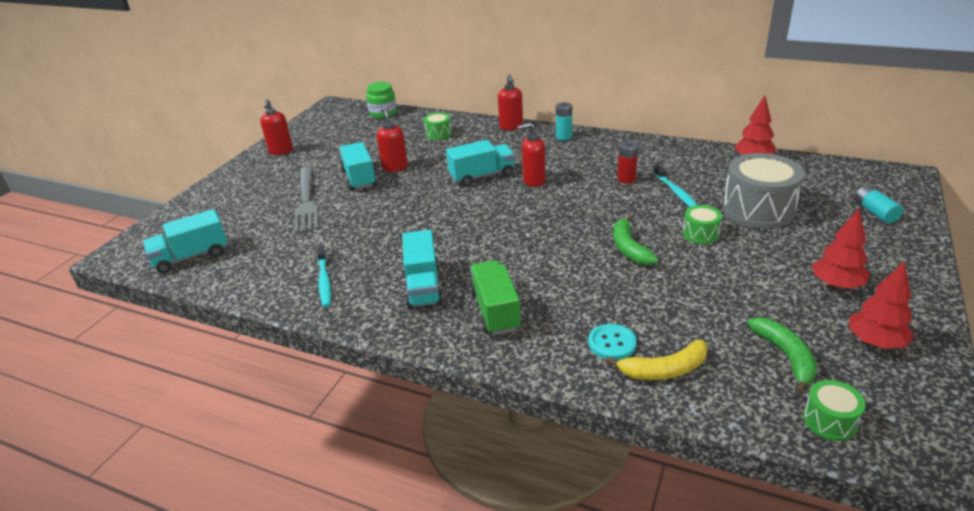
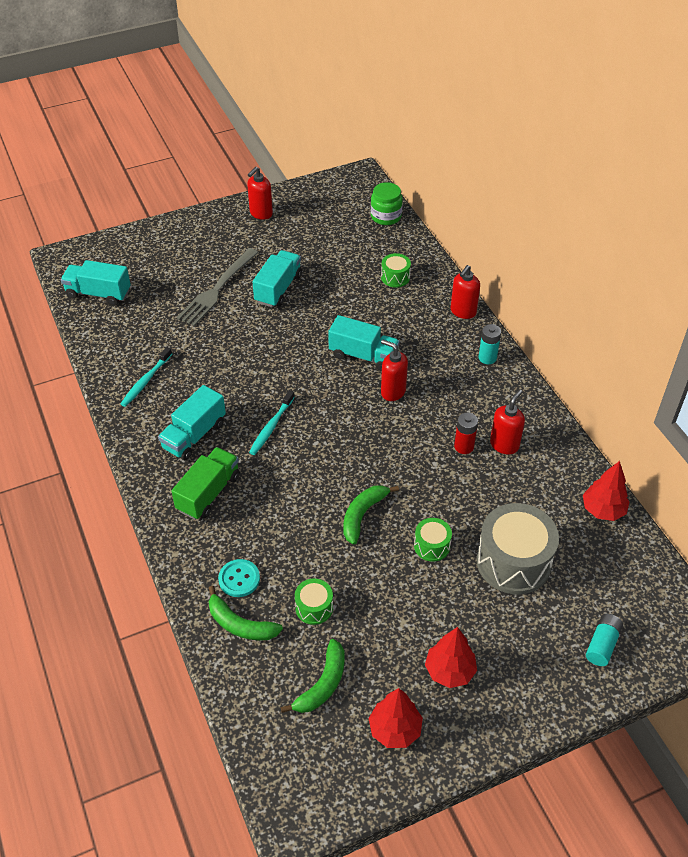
camera: 40 degrees right, 15 degrees up
red soap dispenser [377,108,408,172] -> red soap dispenser moved to [490,389,525,455]
yellow banana [605,340,708,380] -> green banana [209,586,283,641]
turquoise toothbrush [654,165,698,207] -> turquoise toothbrush moved to [249,390,295,455]
green drum [803,380,866,441] -> green drum moved to [295,578,333,625]

